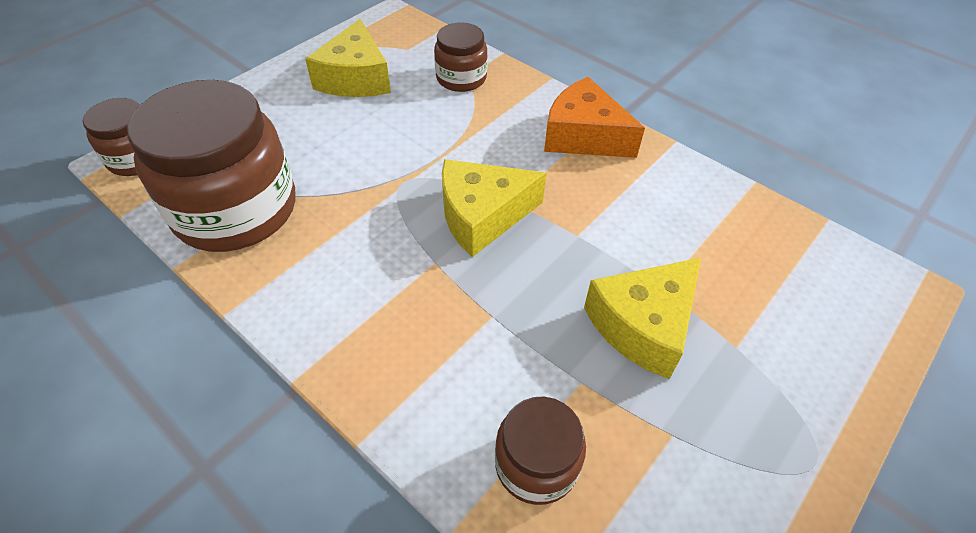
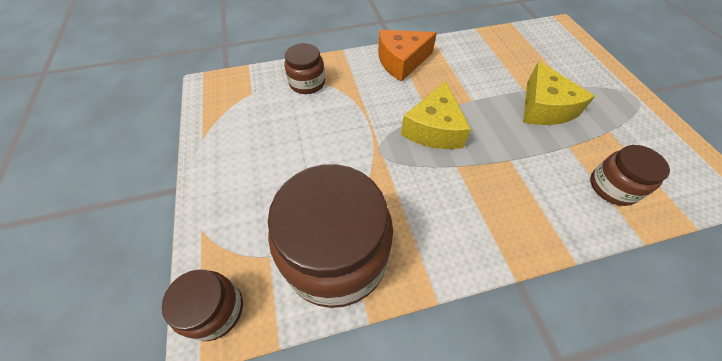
camera: 55 degrees left, 5 degrees up
yellow cheese [305,19,391,97] -> none

